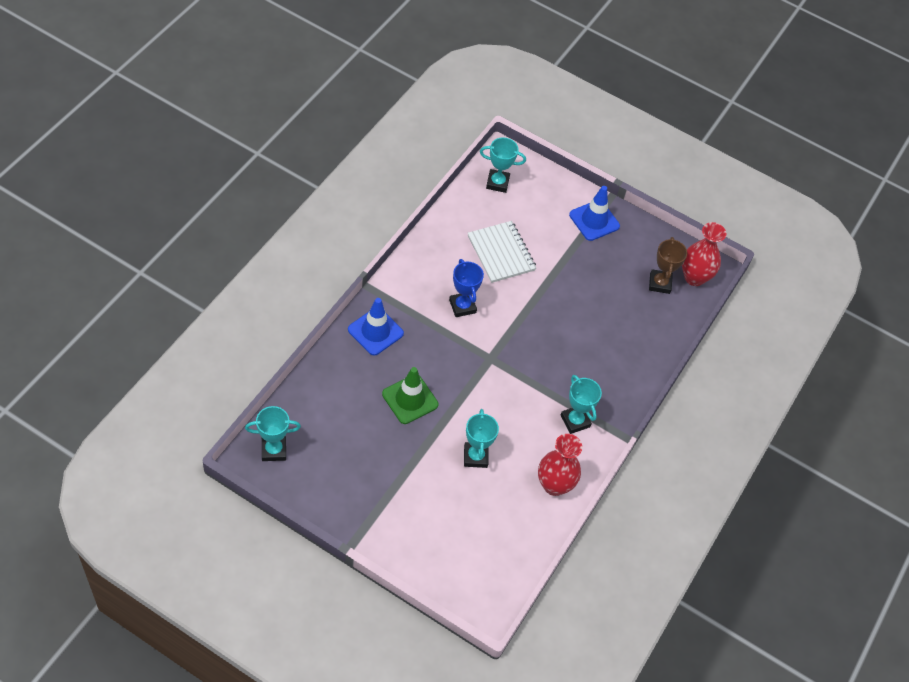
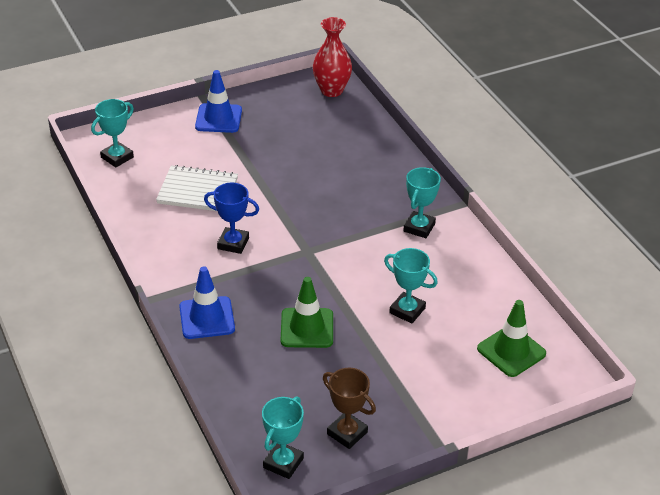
camera: 50 degrees left, 15 degrees down
red vase [538,434,582,496] -> none
turquoise trophy [561,375,602,434] -> turquoise trophy turned 75 degrees counterclockwise [403,167,441,238]
brown trophy [649,237,687,294] -> brown trophy moved to [323,368,376,449]
none -> green traffic cone [477,300,546,377]

